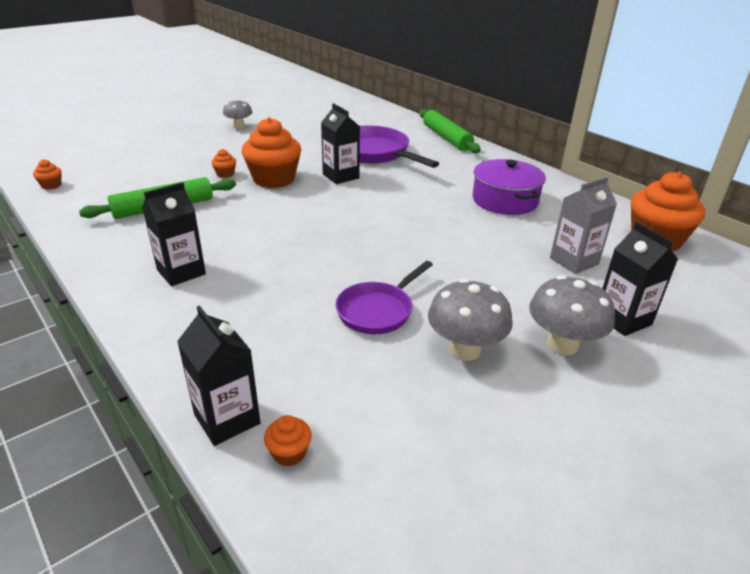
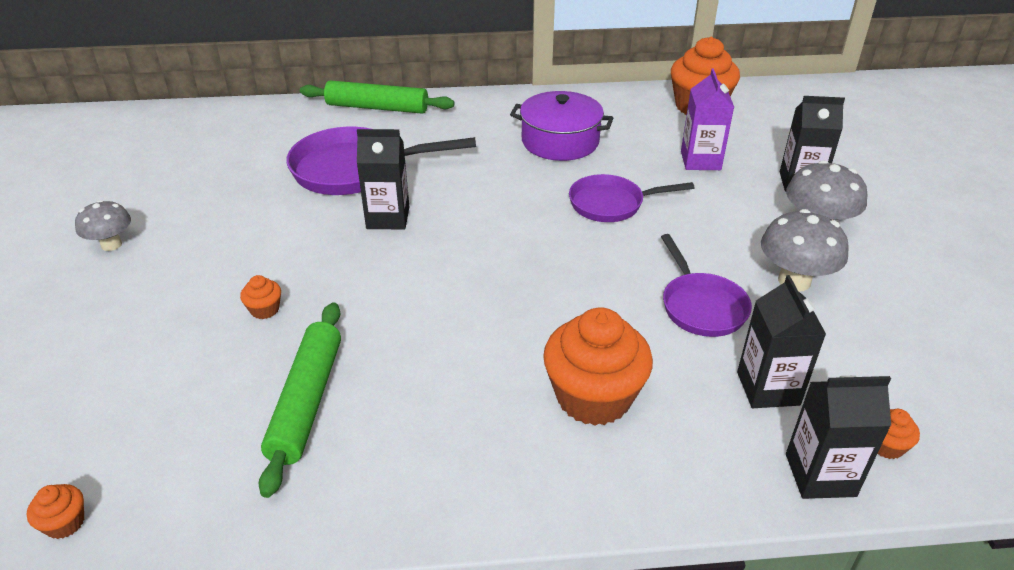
camera: 55 degrees left, 5 degrees up
black carton [142,182,206,286] -> black carton moved to [737,275,826,408]
orange cupcake [242,117,301,188] -> orange cupcake moved to [543,307,653,426]
grey carton [550,176,617,274] -> purple carton [681,69,734,170]
none -> purple pan [569,174,694,222]

